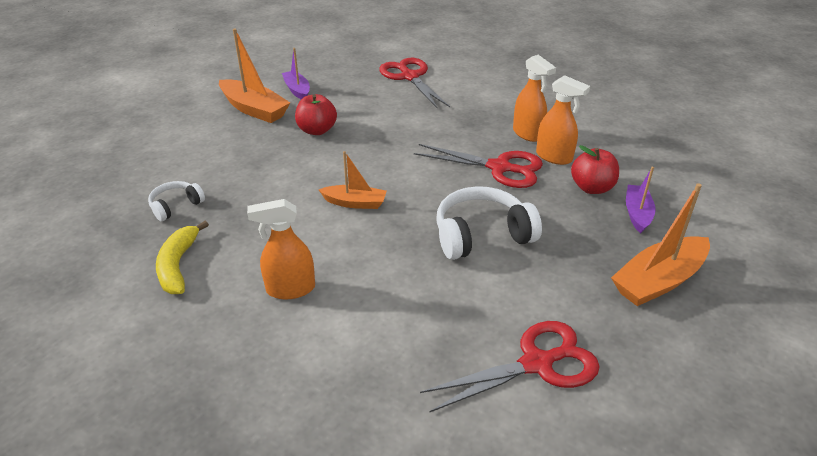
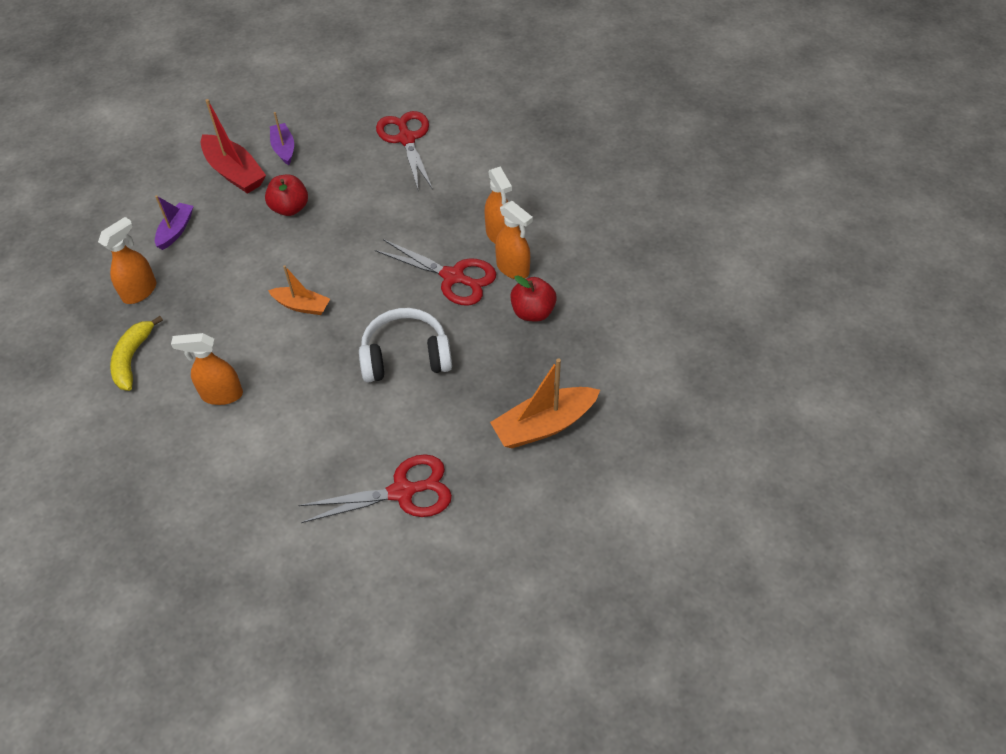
camera: 10 degrees right, 15 degrees up
white headphones [148,181,205,221] -> orange spray bottle [98,217,156,304]
orange boat [219,28,290,123] -> red boat [201,99,266,194]
purple boat [626,167,655,233] -> purple boat moved to [155,195,193,250]

